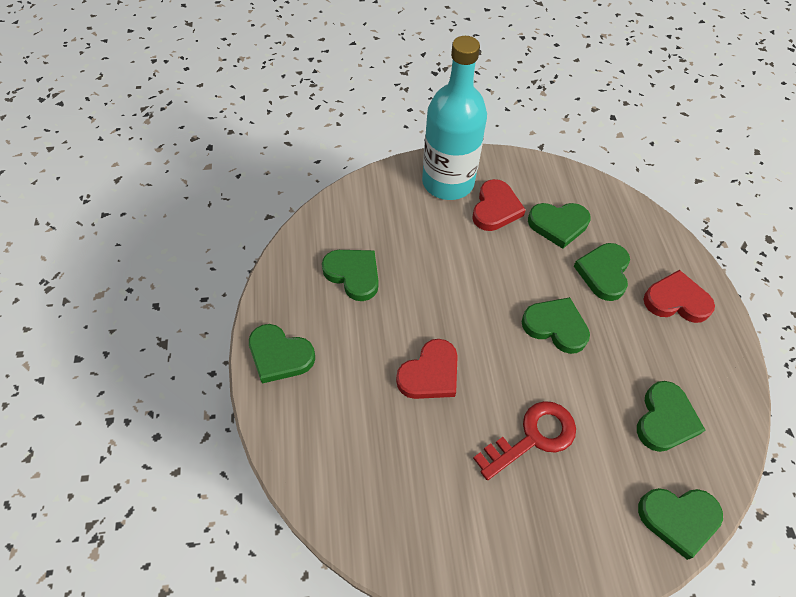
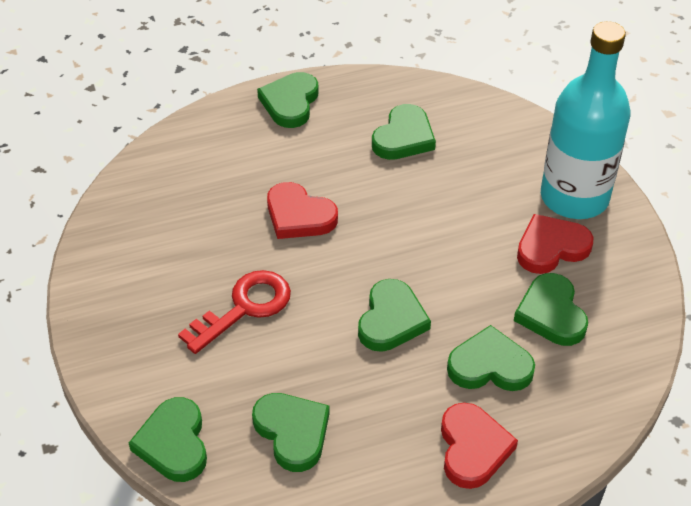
camera: 80 degrees right, 10 degrees down
red heart [473,179,526,231] -> red heart turned 150 degrees clockwise [517,214,593,274]
red key [473,401,576,480] -> red key turned 90 degrees counterclockwise [178,270,291,354]
green heart [637,381,705,452] -> green heart turned 135 degrees counterclockwise [252,393,330,472]

